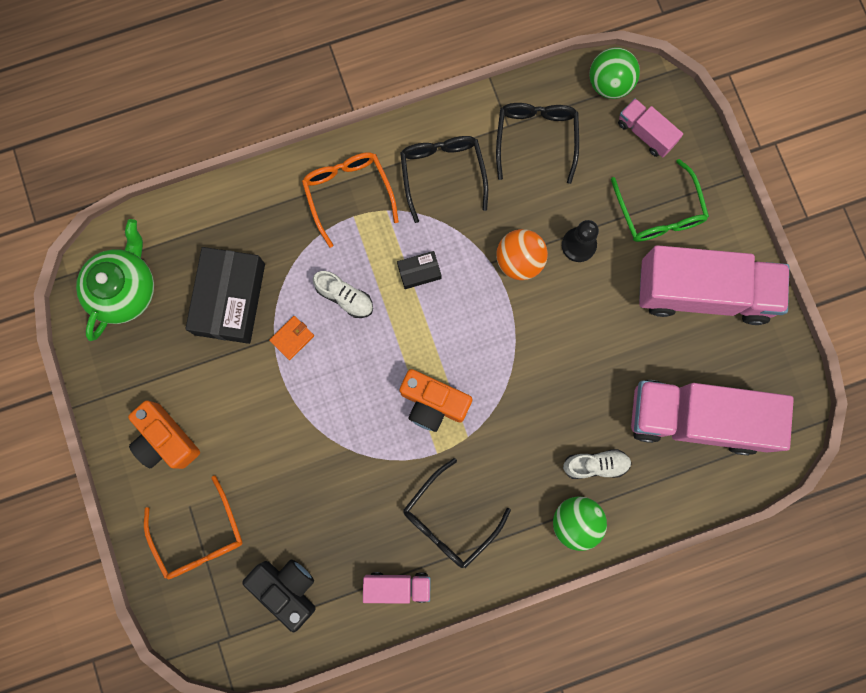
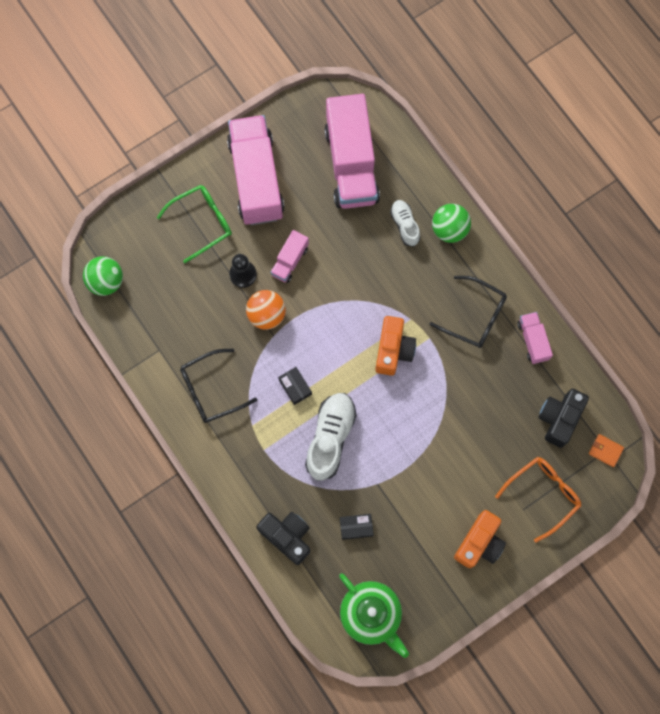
camera: 105 degrees left, 5 degrees down
green teapot [76,219,154,341] -> green teapot turned 135 degrees counterclockwise [339,573,409,658]
black box [185,247,265,344] -> black box [340,514,374,540], size x0.46
orange wallet [269,316,314,360] -> orange wallet moved to [589,434,624,467]
orange glasses [302,152,399,248] -> none
white shoe [313,271,373,318] -> white shoe [305,393,357,481], size x1.73
black glasses [496,103,579,184] -> none
pink truck [618,98,683,157] -> pink truck moved to [270,230,309,283]
none -> black camera [256,512,310,565]

